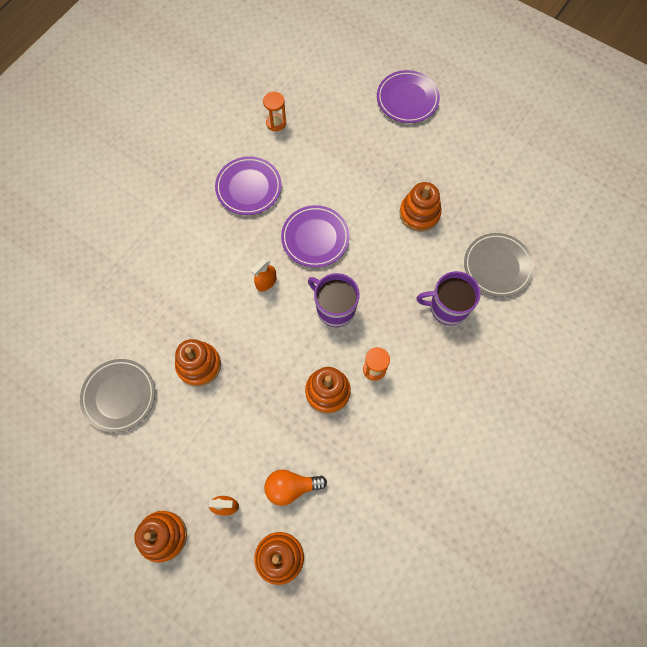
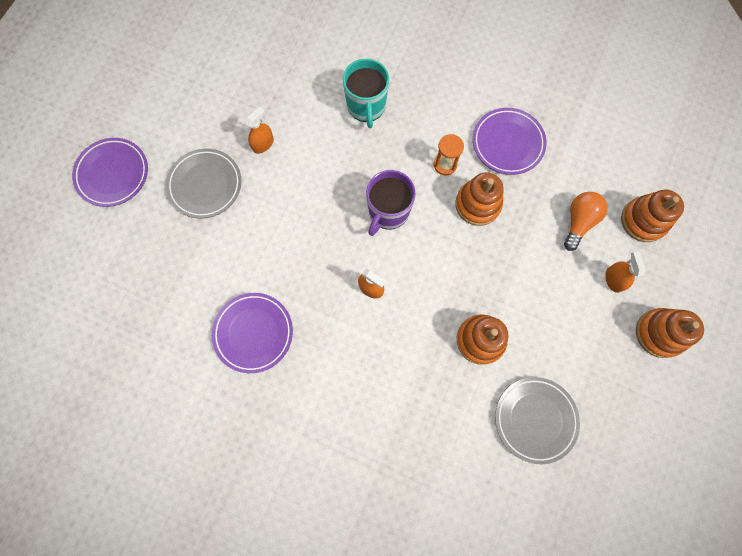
camera: 100 degrees left, 5 degrees up
orange hourglass [263,92,286,131] -> none
orange light bulb [264,469,327,506] -> orange light bulb turned 135 degrees counterclockwise [564,192,608,251]
purple plate [281,205,350,267] -> purple plate moved to [473,108,547,175]
orange stacking toy [399,182,442,232] -> orange spray bottle [245,107,274,154]
purple mug [416,271,481,325] -> turquoise mug [343,59,389,128]
grey plate [464,233,534,297] -> grey plate moved to [166,148,241,218]

